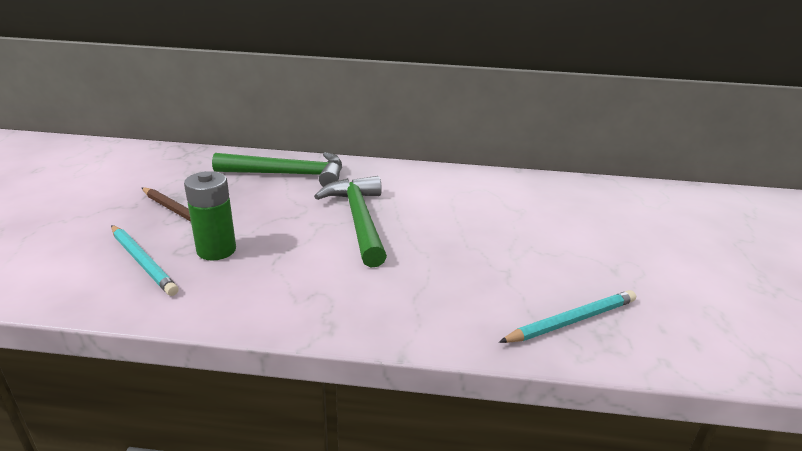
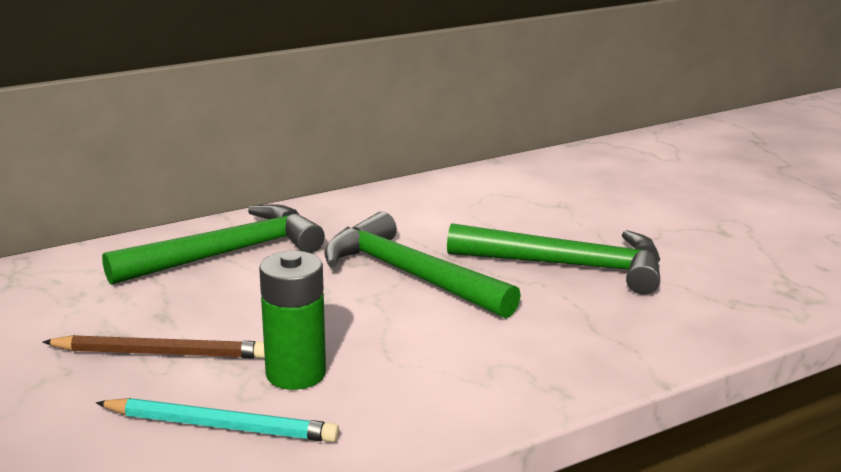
camera: 35 degrees left, 5 degrees down
turquoise pencil [499,290,636,343] -> none
none -> green hammer [447,223,660,295]

